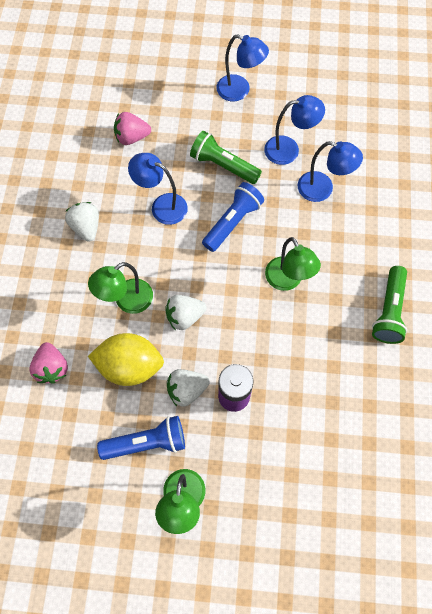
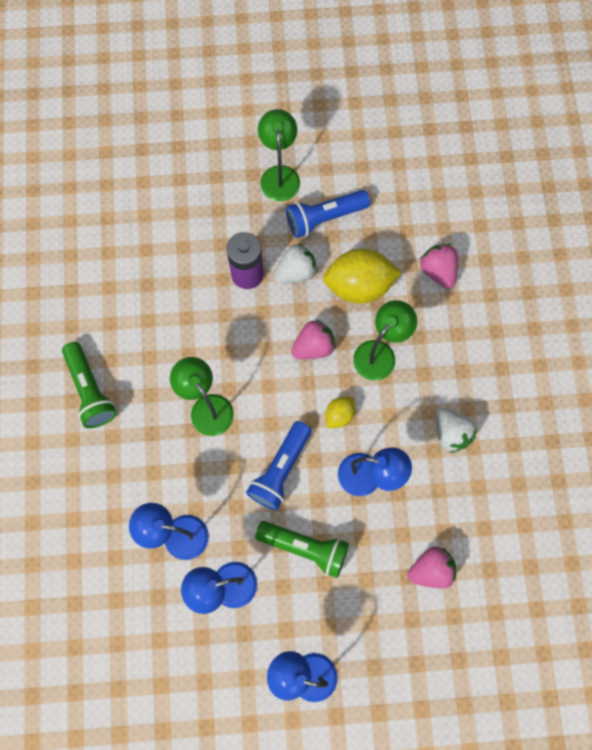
camera: 170 degrees right, 5 degrees up
white strawberry [166,295,207,330] -> pink strawberry [291,320,336,359]
green flashlight [372,266,407,344] -> green flashlight turned 150 degrees clockwise [62,342,117,428]
none -> yellow lemon [325,396,355,428]

